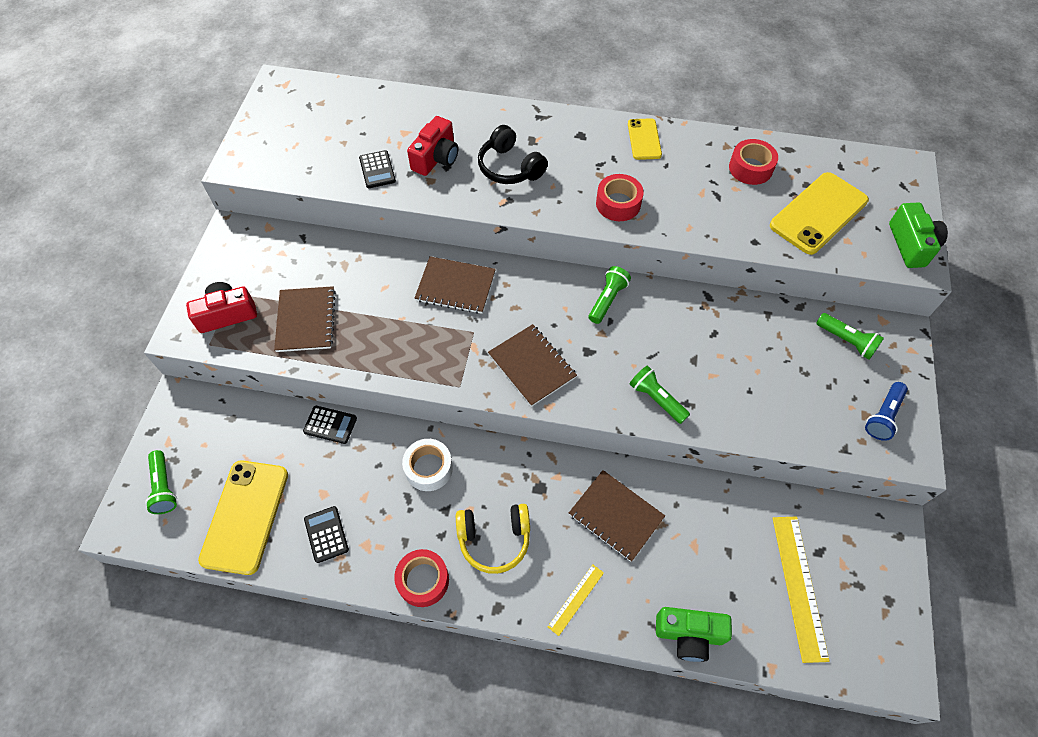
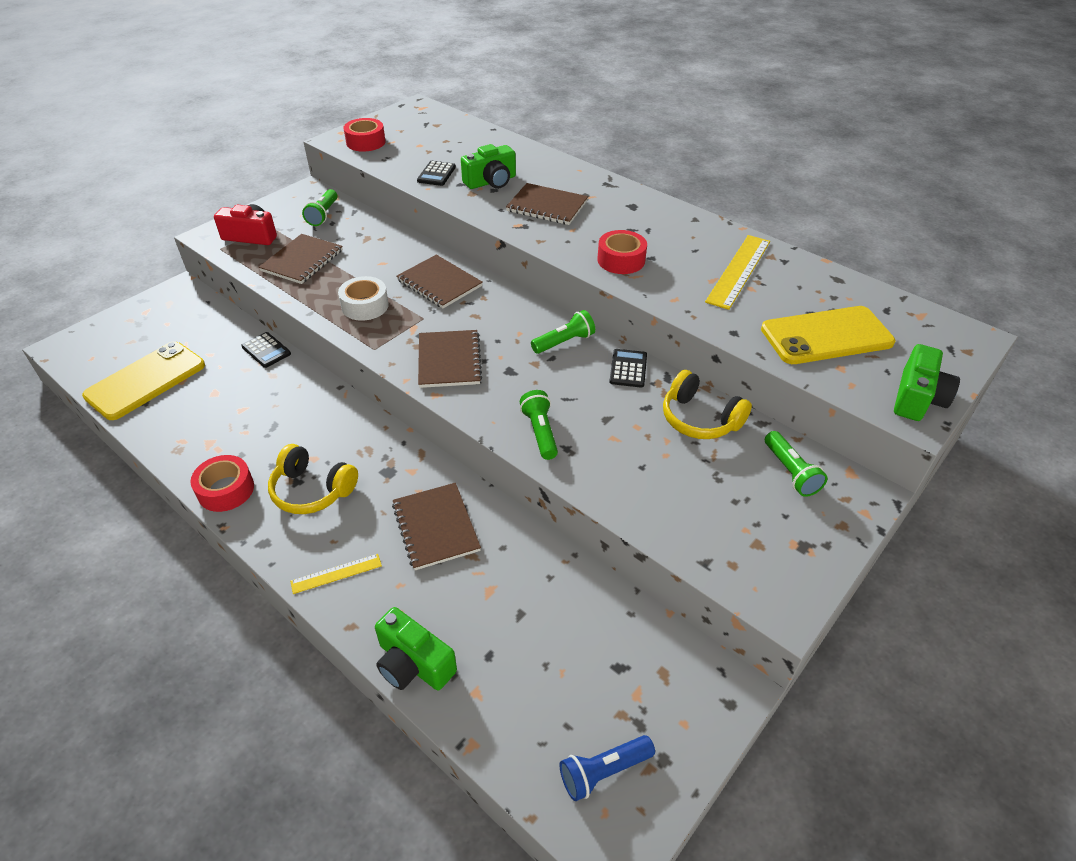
camera: 30 degrees right, 15 degrees down
green flashlight [145,450,177,514] -> green flashlight moved to [302,189,338,226]
black calculator [304,506,349,563] -> black calculator moved to [609,349,647,388]
white tape [402,439,453,491] -> white tape moved to [338,276,389,321]
red camera [407,116,458,176] -> green camera [461,144,516,189]
black headphones [478,125,548,184] -> brown notebook [506,183,588,225]
yellow phone [628,118,662,160] -> none
red tape [729,139,778,185] -> red tape moved to [343,118,385,152]
yellow ruler [773,517,830,663] -> yellow ruler moved to [705,235,770,310]
blue flashlight [865,382,908,441] -> blue flashlight moved to [560,735,655,801]
none -> yellow headphones [663,370,752,439]

